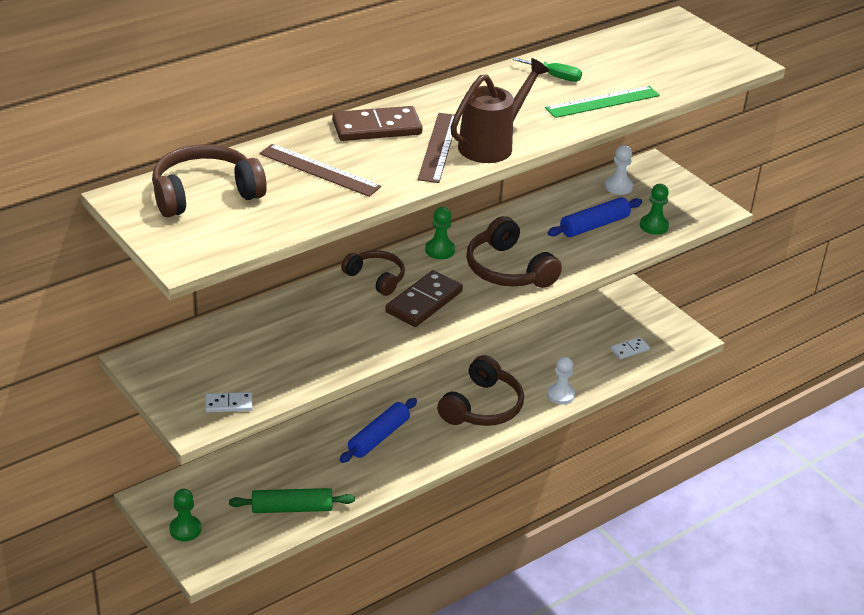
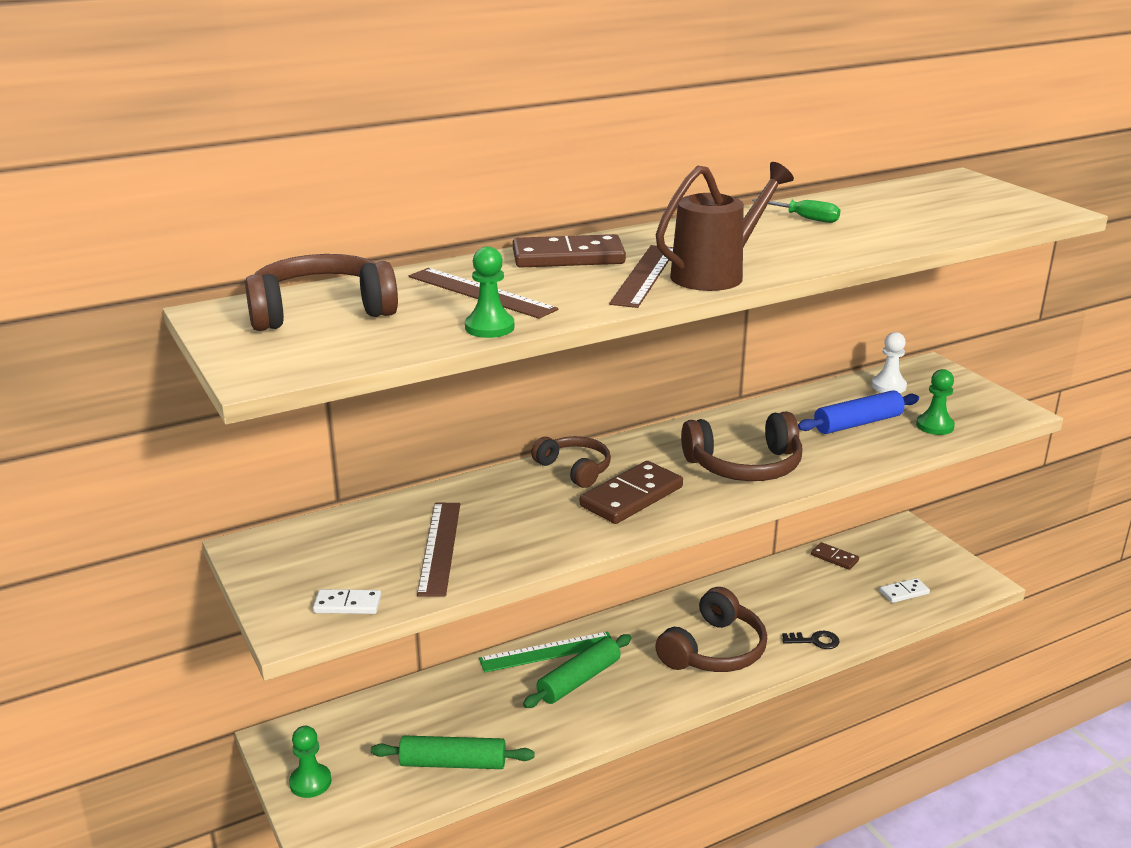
camera: 10 degrees right, 10 degrees down
blue rolling pin [340,398,417,463] -> green rolling pin [523,634,632,708]
green pawn [425,207,455,259] -> green pawn moved to [465,246,514,338]
brown headphones [466,216,562,288] -> brown headphones turned 75 degrees counterclockwise [681,411,802,481]
green ruler [545,86,660,118] -> green ruler moved to [479,631,612,672]
white pawn [547,357,575,405] -> black key [782,631,840,649]
none -> brown ruler [417,503,460,597]
none -> brown domino [811,542,859,570]

